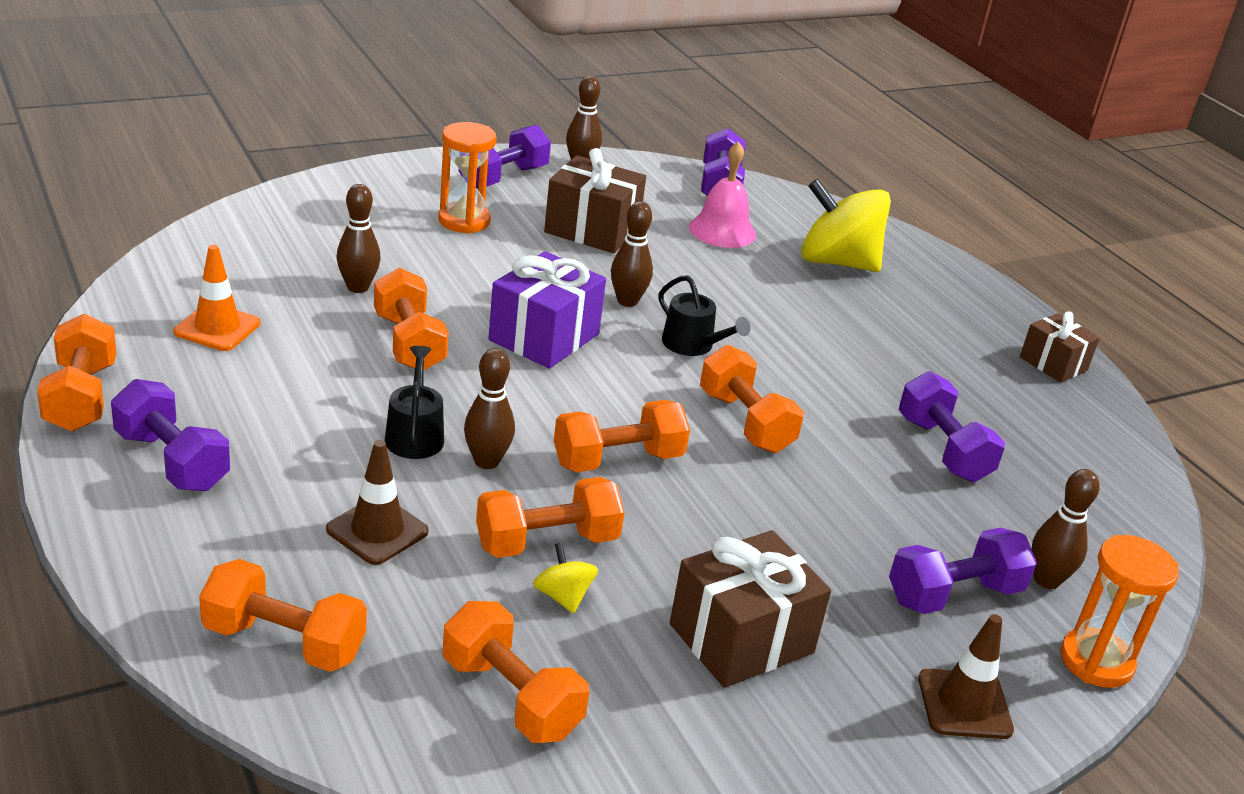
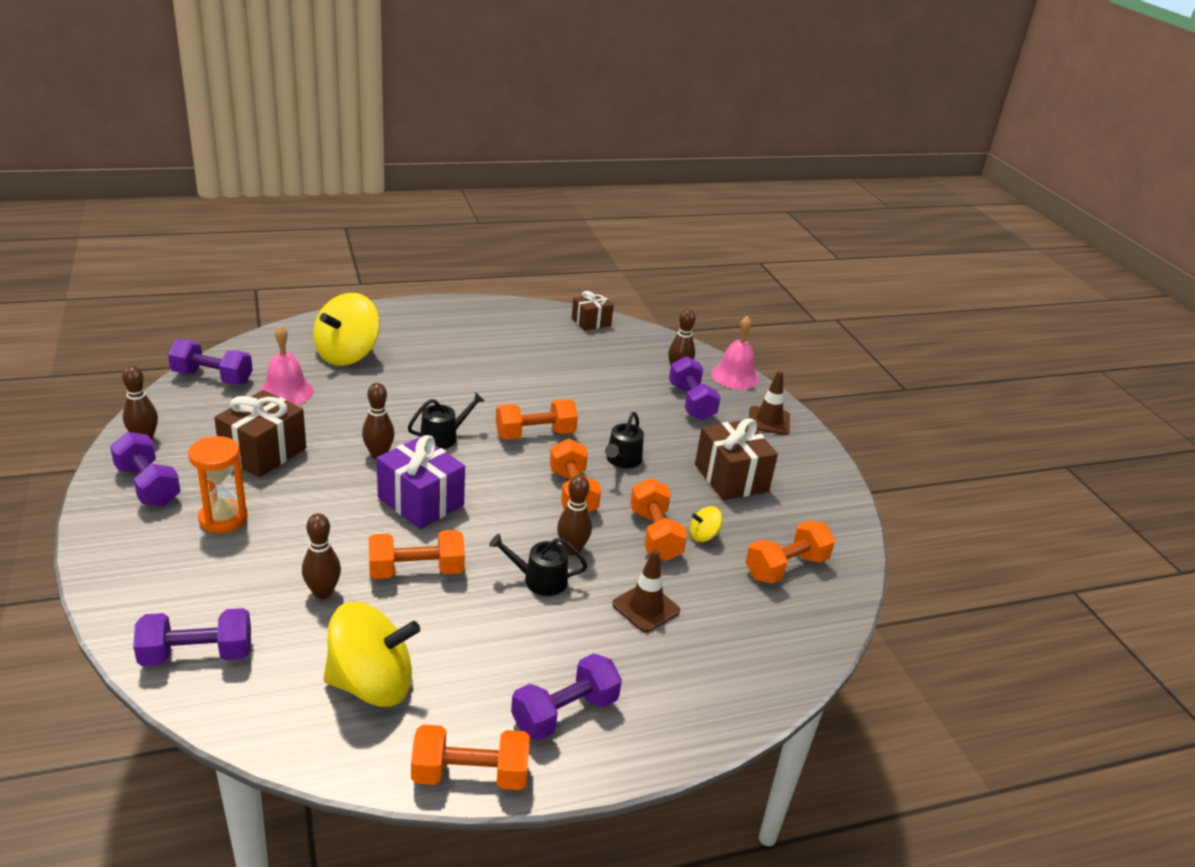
camera: 80 degrees left, 0 degrees up
orange traffic cone [174,245,260,351] -> yellow spinning top [323,602,420,707]
orange dumbbell [199,559,367,672] -> none
purple dumbbell [899,371,1005,482] -> purple dumbbell moved to [133,608,251,666]
brown gift [1020,311,1100,383] -> brown gift moved to [572,291,614,331]
orange hourglass [1060,535,1179,688] -> pink bell [711,316,759,390]
none -> black watering can [605,412,644,468]

